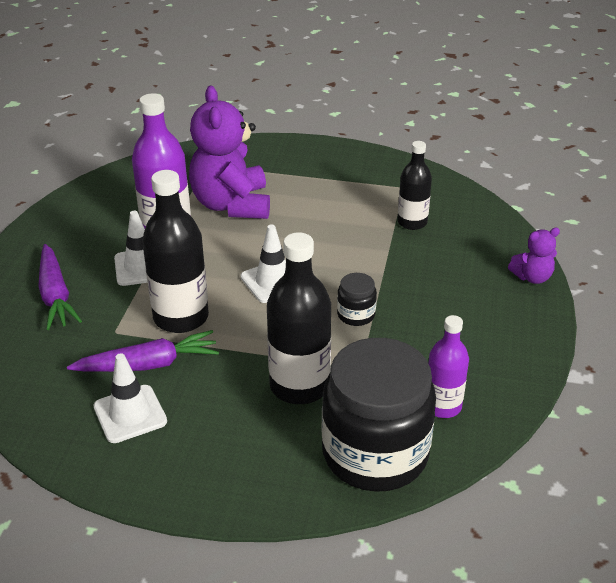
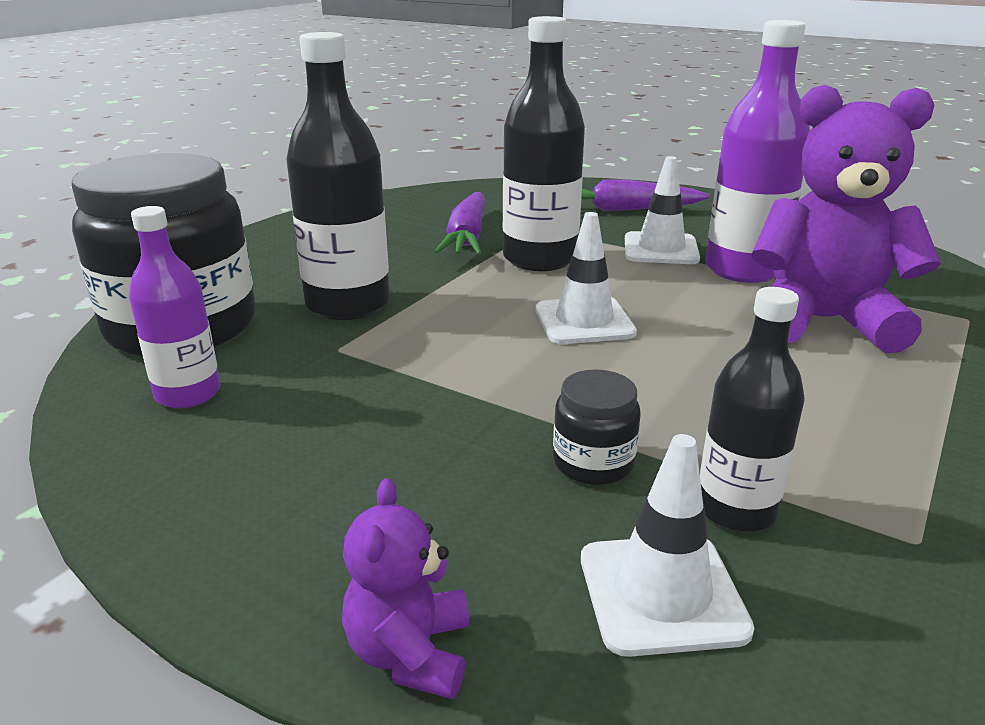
camera: 110 degrees right, 10 degrees down
white traffic cone [94,353,167,443] -> white traffic cone moved to [581,434,754,657]
black jar [337,273,377,326] -> black jar moved to [553,369,640,485]

